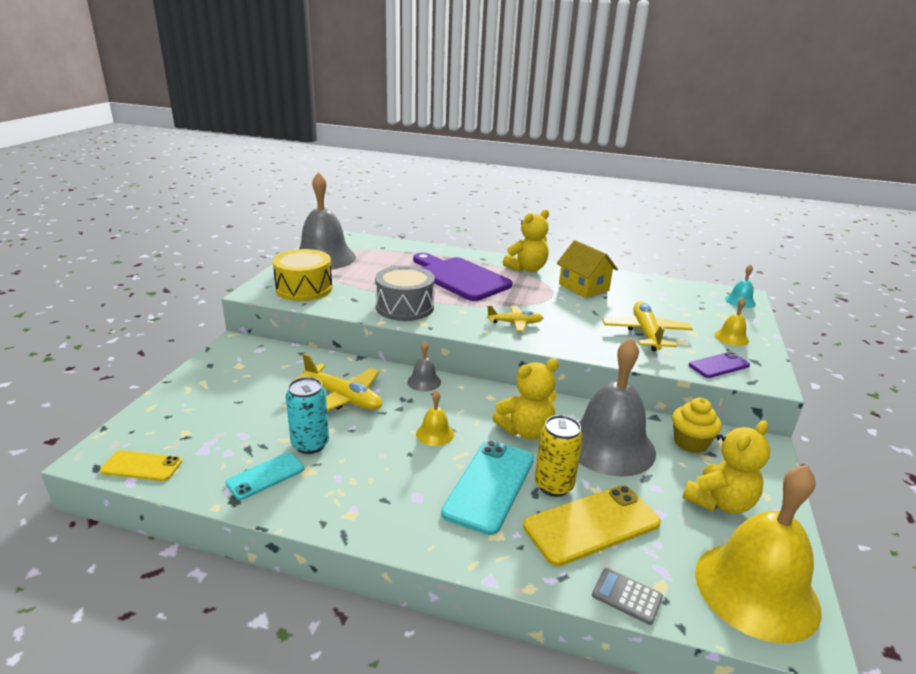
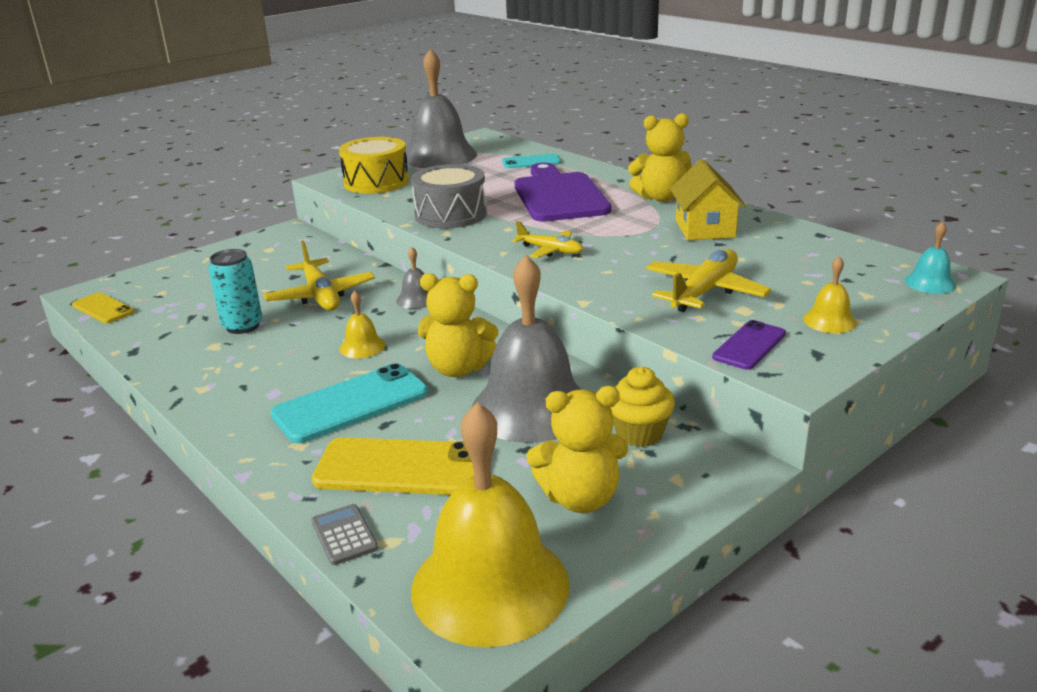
camera: 35 degrees right, 0 degrees up
turquoise phone [226,452,304,500] -> turquoise phone moved to [502,154,561,168]
yellow can [535,415,583,497] -> none
purple phone [689,352,750,378] -> purple phone turned 60 degrees counterclockwise [712,320,786,370]

